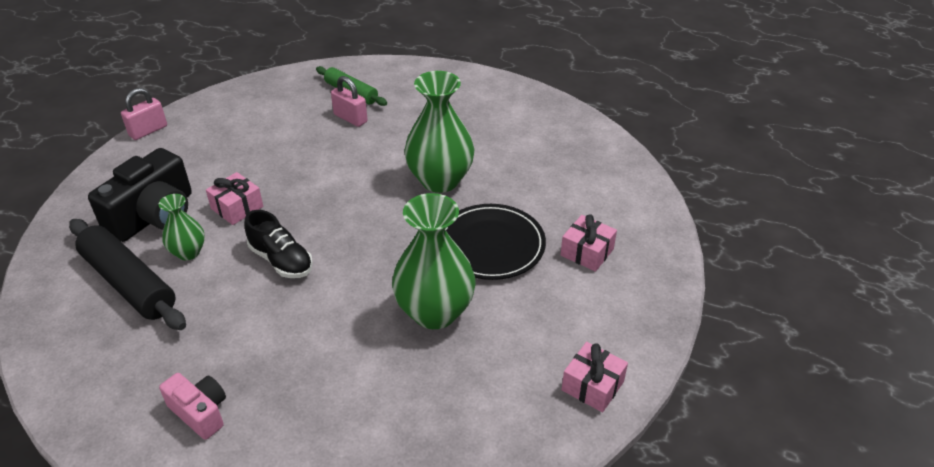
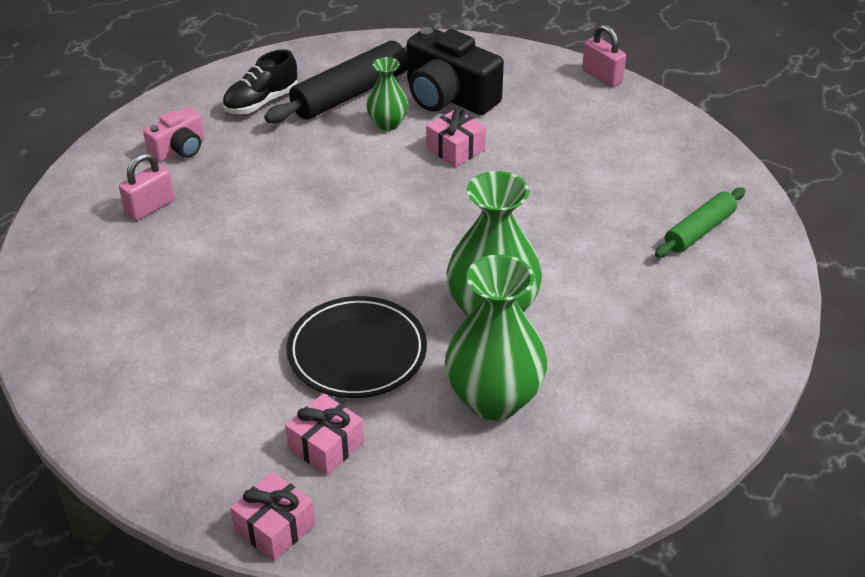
camera: 95 degrees right, 0 degrees up
black shoe [245,210,313,278] -> black shoe moved to [222,49,298,114]
pink padlock [331,76,368,127] -> pink padlock moved to [119,153,174,221]
green vase [392,193,476,329] -> green vase moved to [445,254,547,420]
pink gift [561,342,628,413] -> pink gift moved to [230,472,315,561]

